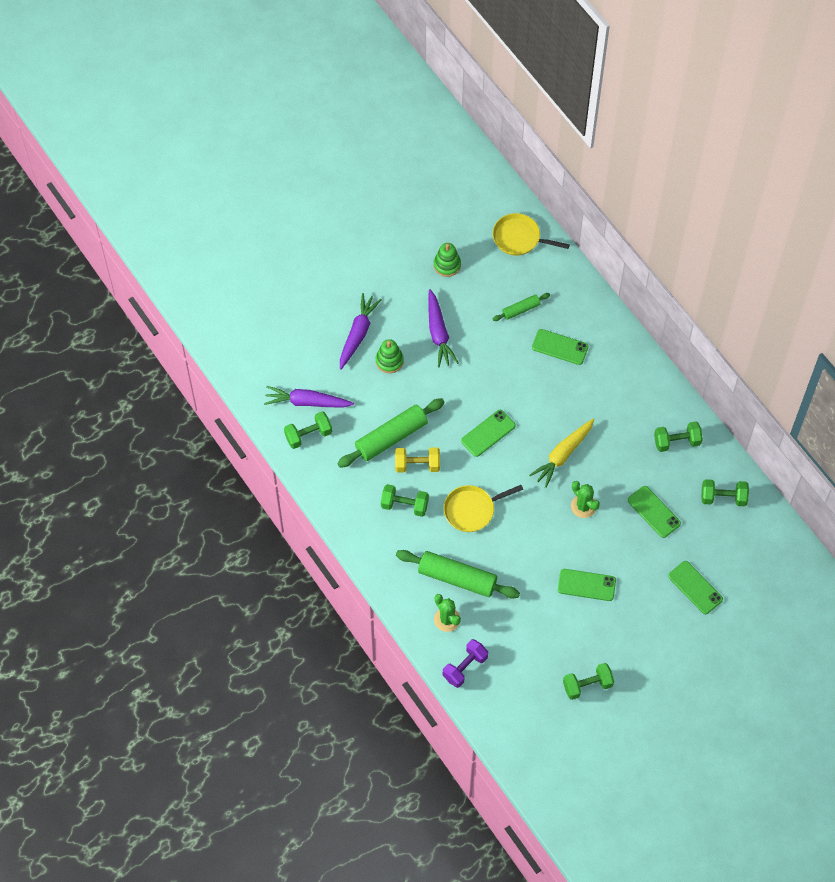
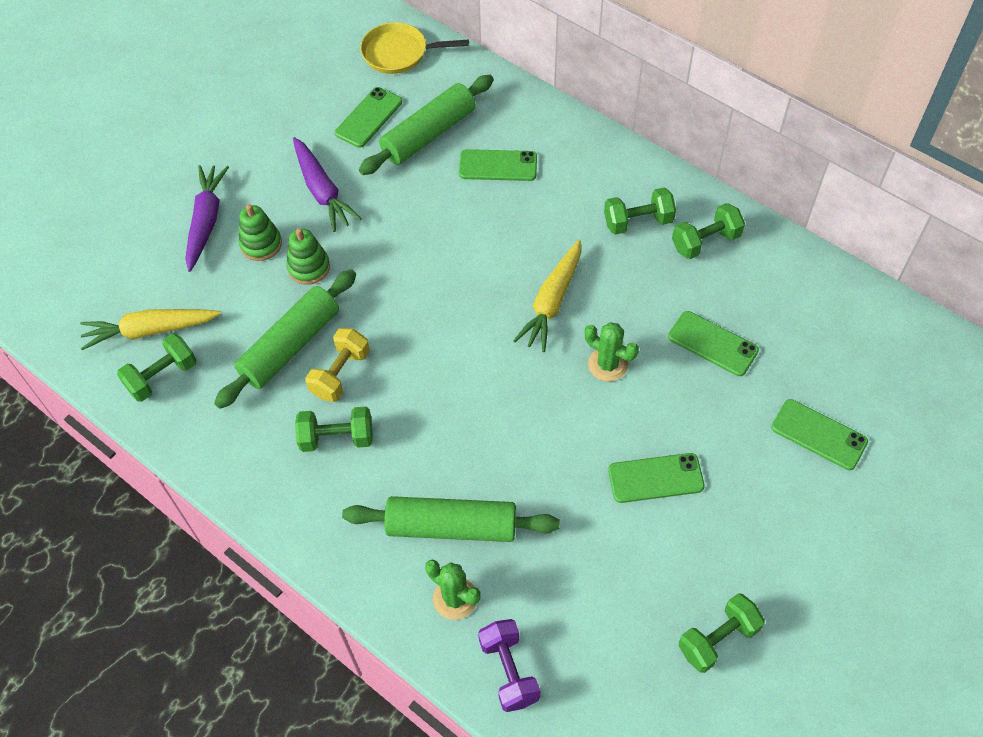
camera: 15 degrees left, 5 degrees down
purple carrot [264,386,354,407] -> yellow carrot [80,309,221,350]
yellow dumbbell [395,447,440,473] -> yellow dumbbell turned 45 degrees counterclockwise [305,328,370,402]
green stacking toy [434,243,461,277] -> green stacking toy moved to [286,228,330,285]
purple dumbbell [443,639,488,688] -> purple dumbbell turned 45 degrees counterclockwise [478,619,540,712]
yellow pan [444,485,523,532] -> none
green phone [461,410,516,457] -> green phone moved to [335,87,402,148]
green rolling pin [493,293,550,321] -> green rolling pin [359,75,494,175], size x1.91
green dumbbell [701,479,749,506] -> green dumbbell moved to [604,187,676,235]

